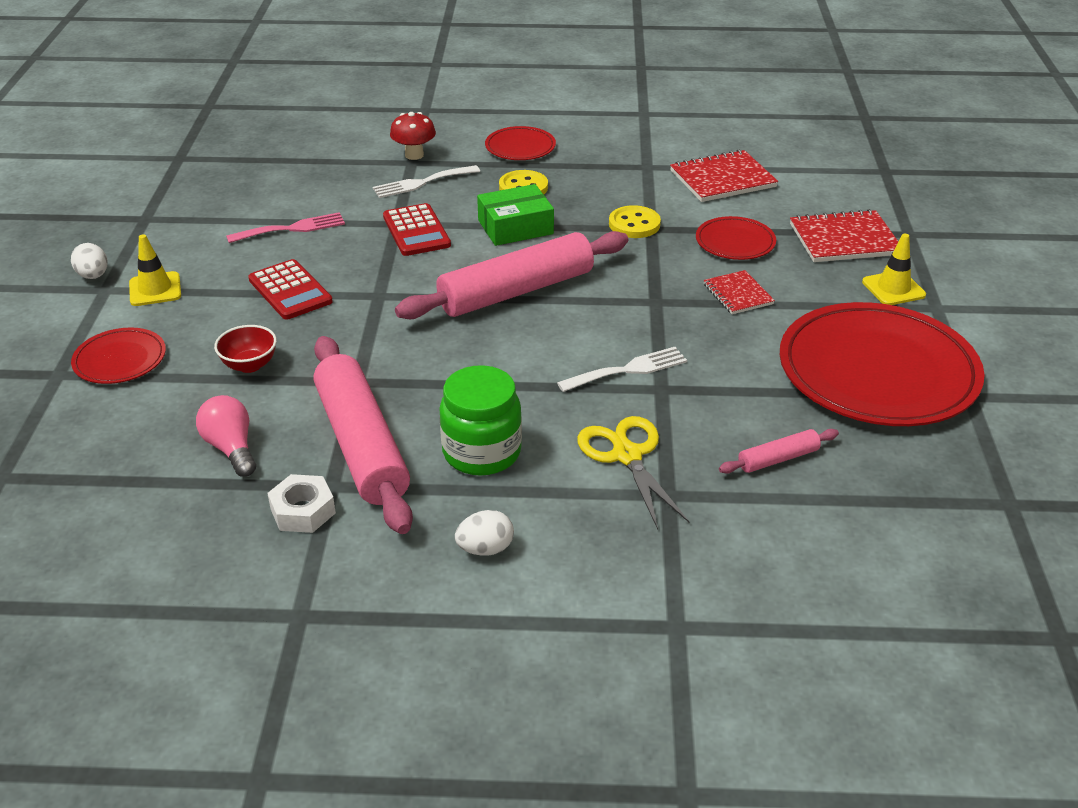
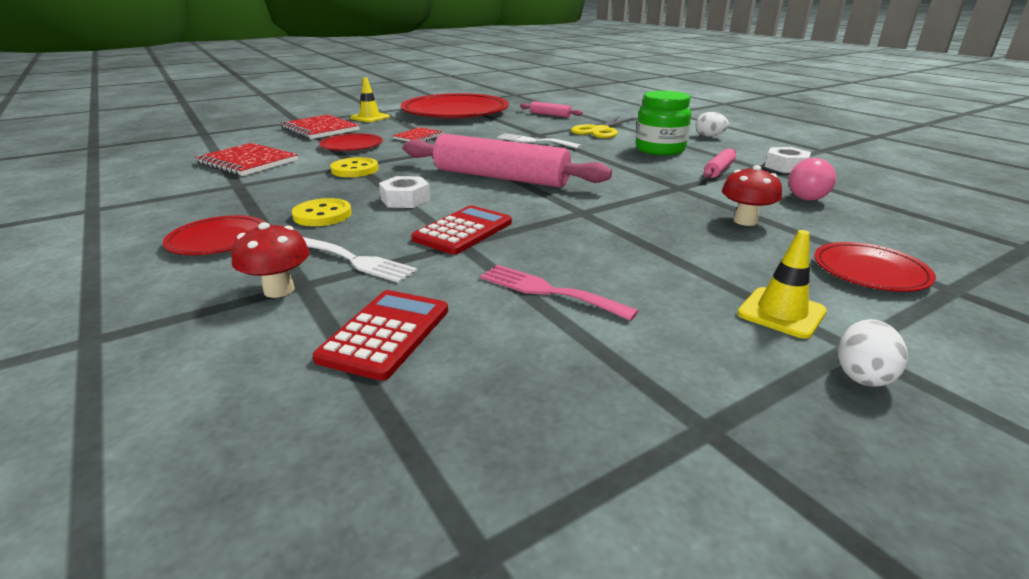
camera: 125 degrees left, 10 degrees down
red bowl [214,325,277,373] -> red mushroom [722,165,782,226]
red calculator [248,259,333,320] -> red calculator moved to [313,290,448,381]
pink rolling pin [314,336,413,534] -> pink rolling pin [703,149,736,178], size x0.44
green box [477,184,554,246] -> white nut [379,176,430,208]

